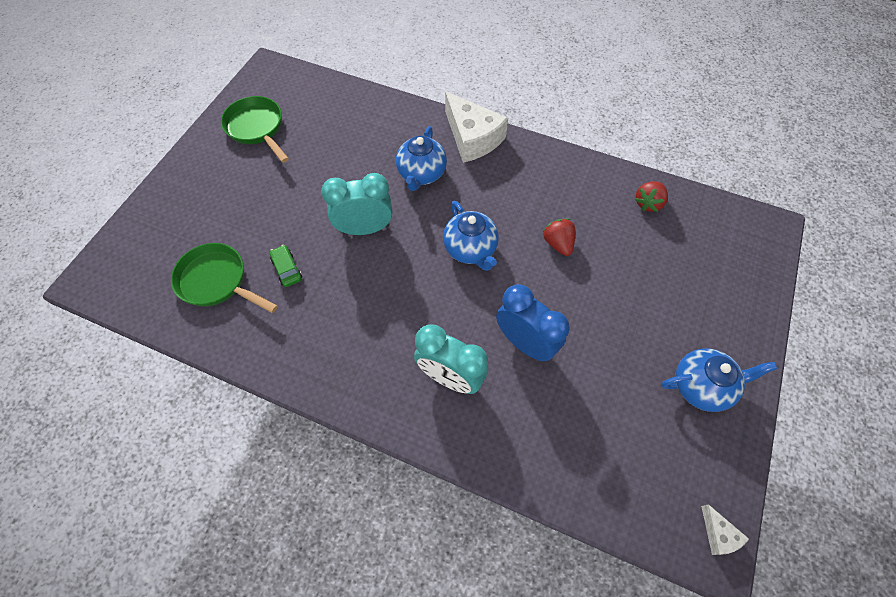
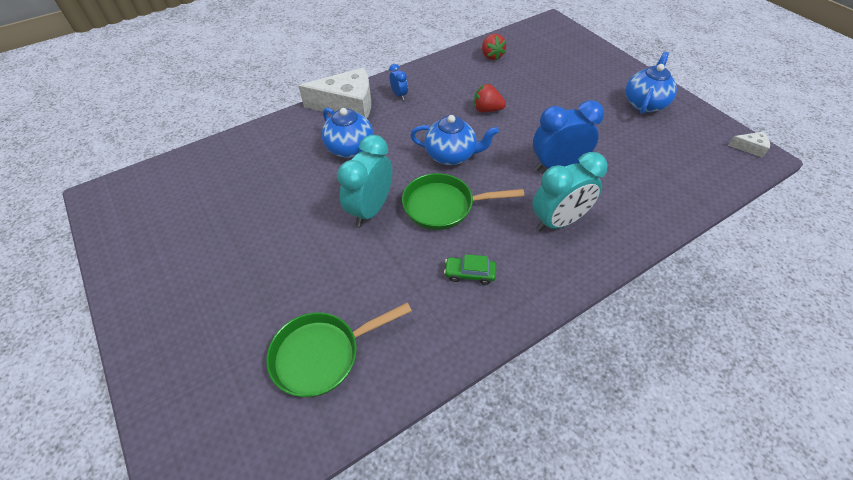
camera: 55 degrees left, 10 degrees down
green pan [221,96,289,163] -> green pan moved to [402,173,524,230]
green car [270,245,302,287] -> green car moved to [444,254,496,285]
none -> blue clock [389,64,408,100]

